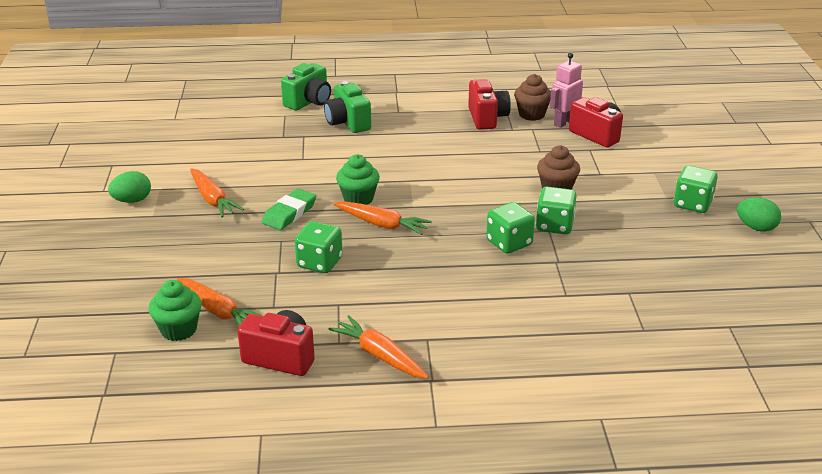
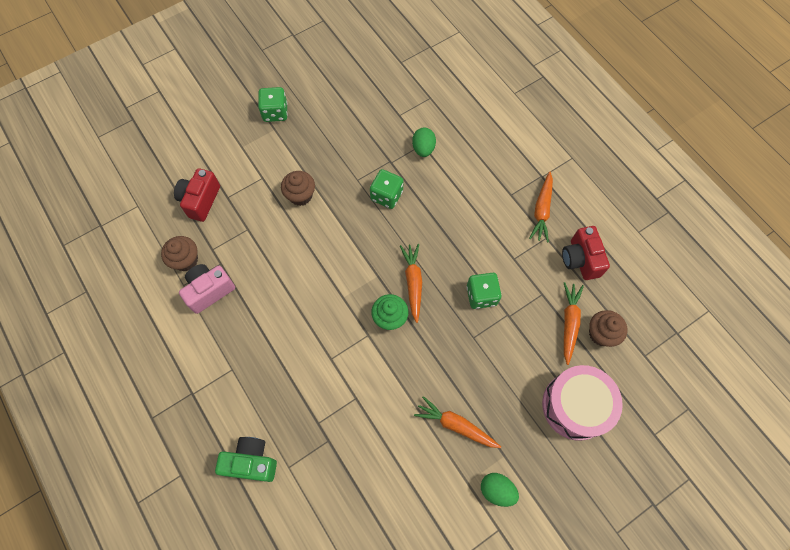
camera: 120 degrees left, 35 degrees up
green cupcake [149,280,202,341] -> brown cupcake [589,310,627,347]
orange carrot [190,168,244,217] -> orange carrot turned 90 degrees counterclockwise [414,396,501,448]
green eraser [262,188,316,230] -> none
green camera [324,81,371,133] -> none
red camera [468,79,511,130] -> pink camera [179,264,235,314]
green dice [536,187,577,234] -> none
pink robot [550,53,583,128] -> none
green egg [737,197,781,232] -> green egg moved to [412,127,436,157]
none -> pink drum [542,365,623,441]

